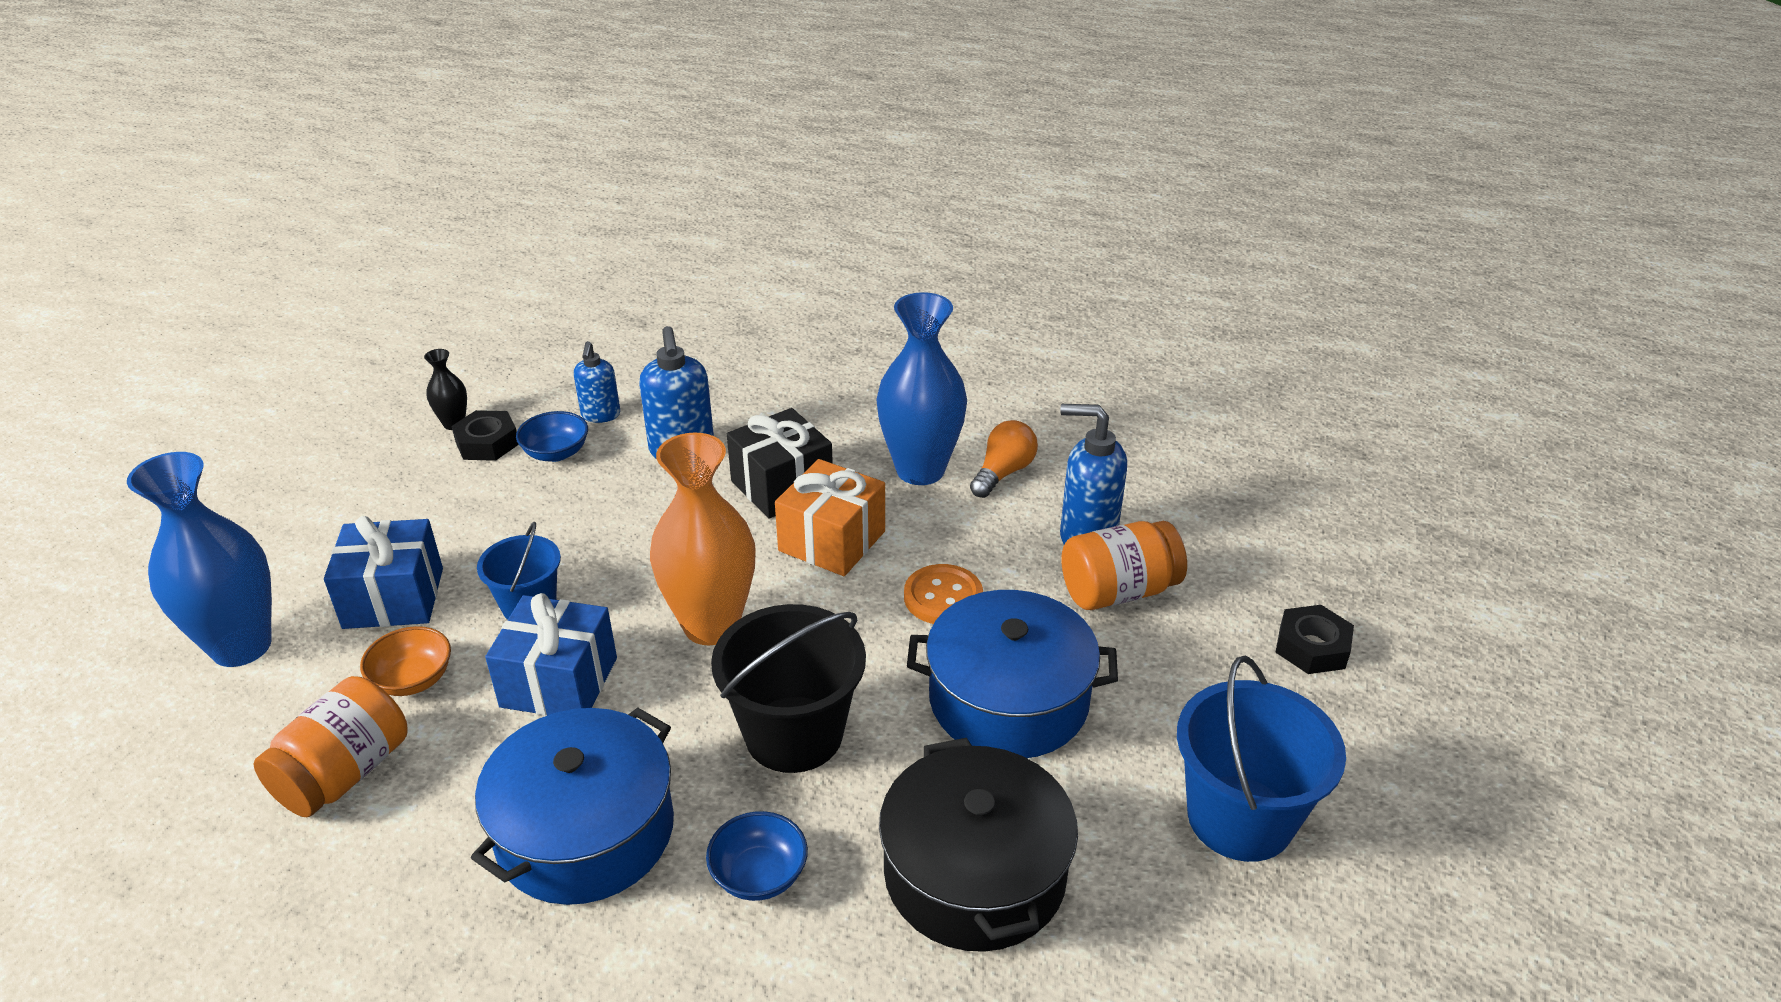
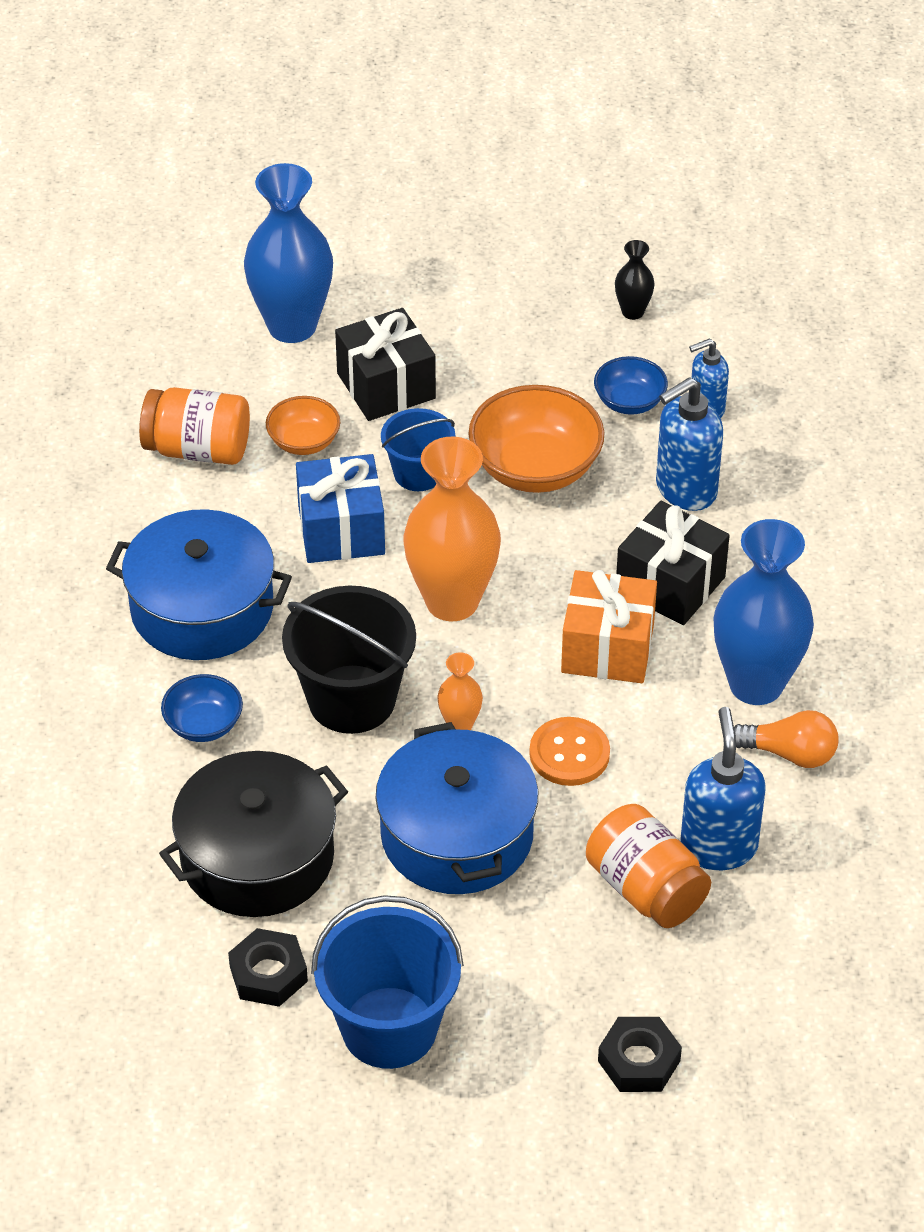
camera: 70 degrees right, 10 degrees up
blue gift [324,516,443,629] -> black gift [335,308,436,421]
black nut [451,410,519,461] -> black nut moved to [228,928,308,1007]
none -> orange vase [437,652,483,730]
none -> orange bowl [468,385,605,493]

